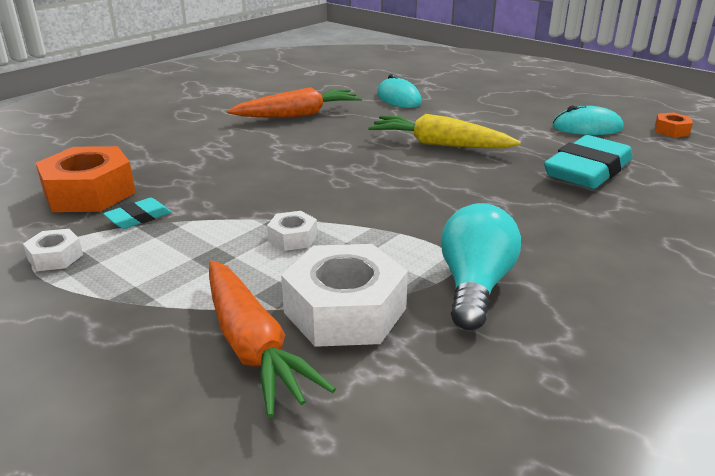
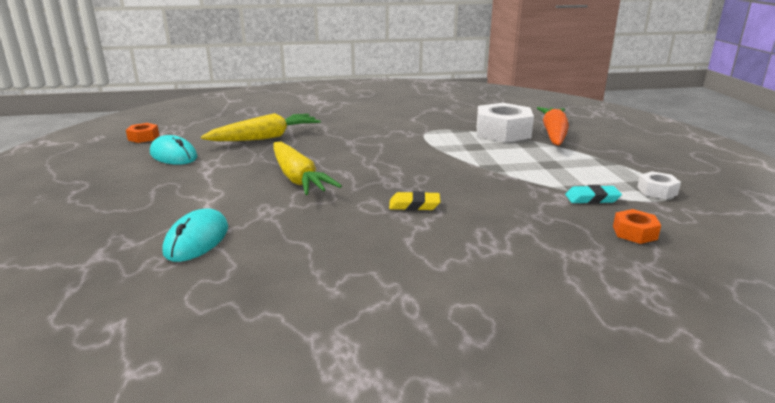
camera: 140 degrees left, 5 degrees down
orange nut [36,146,136,212] -> orange nut [613,209,661,244], size x0.48
orange carrot [227,87,362,118] -> none
white nut [267,211,317,251] -> none
turquoise light bulb [441,203,521,330] -> none
turquoise eraser [544,135,633,189] -> yellow carrot [201,113,321,141]
none -> yellow eraser [389,191,441,211]

